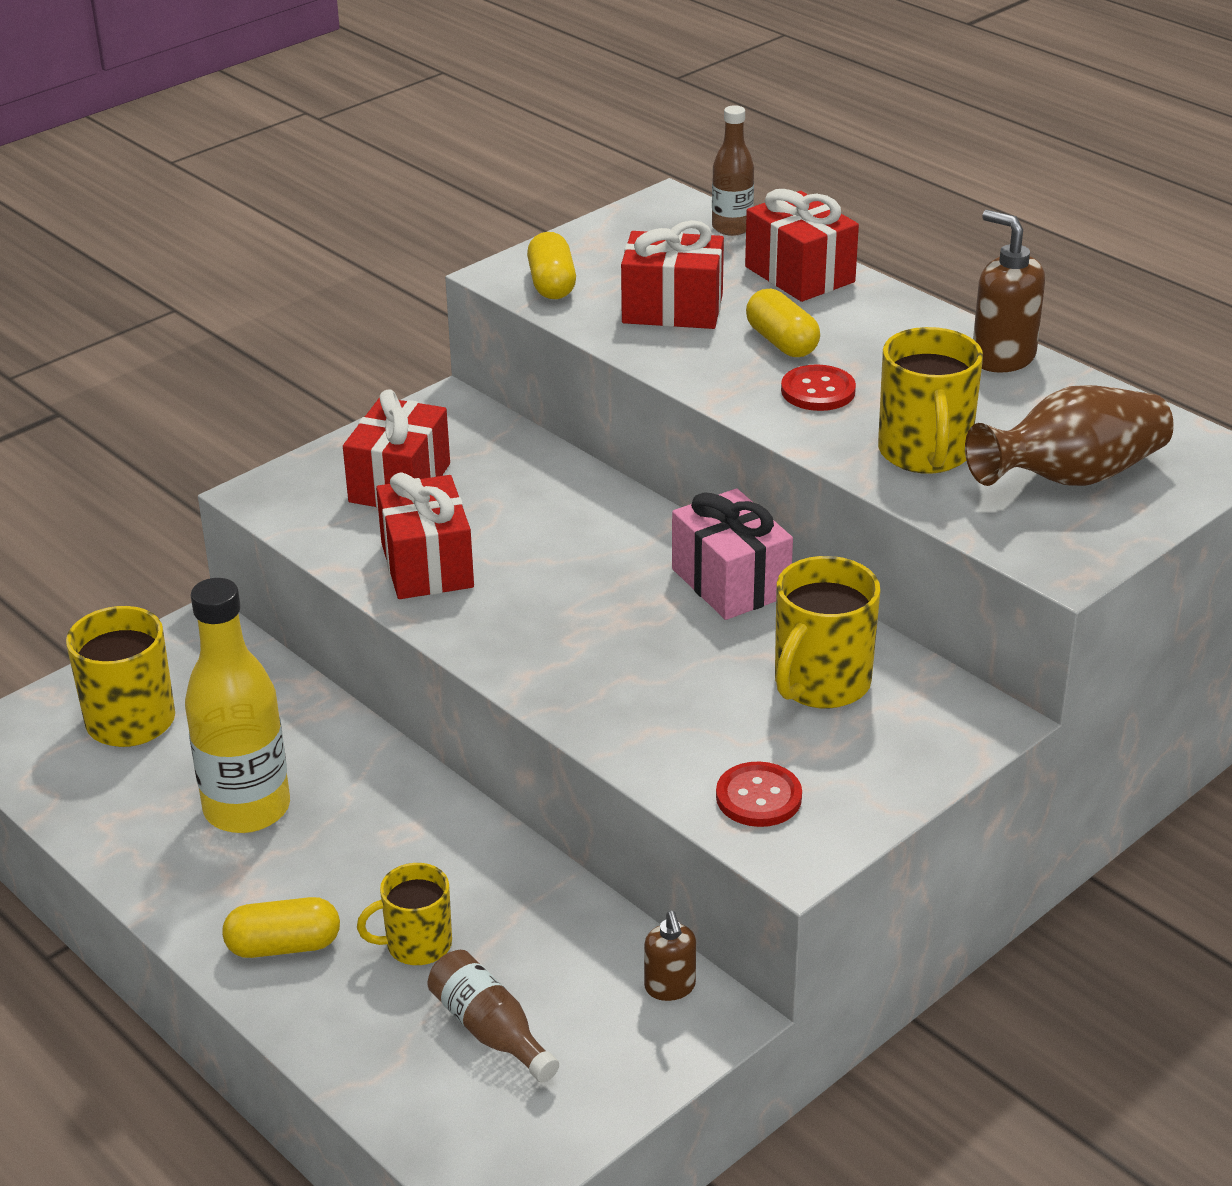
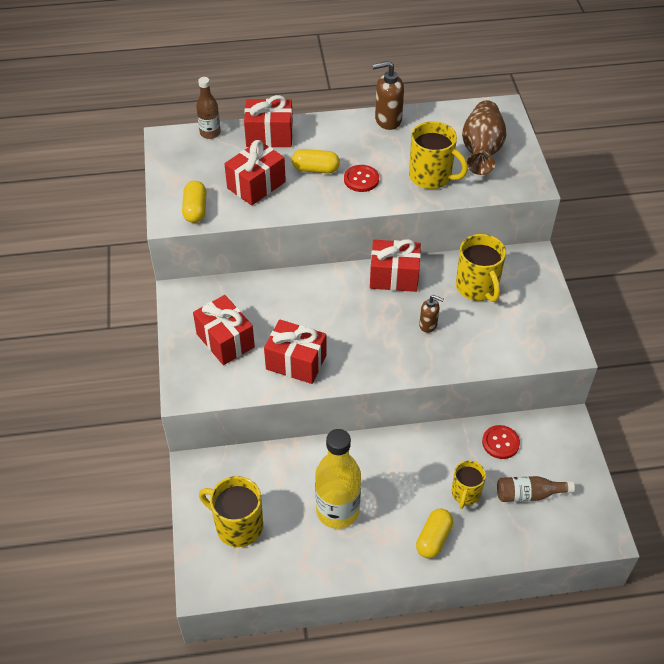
camera: 55 degrees left, 15 degrees up
yellow capsule [527,232,576,299] -> yellow capsule turned 60 degrees clockwise [182,181,206,223]
brown soap dispenser [644,911,696,1001] -> brown soap dispenser moved to [419,295,444,333]
pink gift [672,488,793,620] -> red gift [370,239,421,292]
red button [716,762,802,827] -> red button moved to [482,425,520,459]

